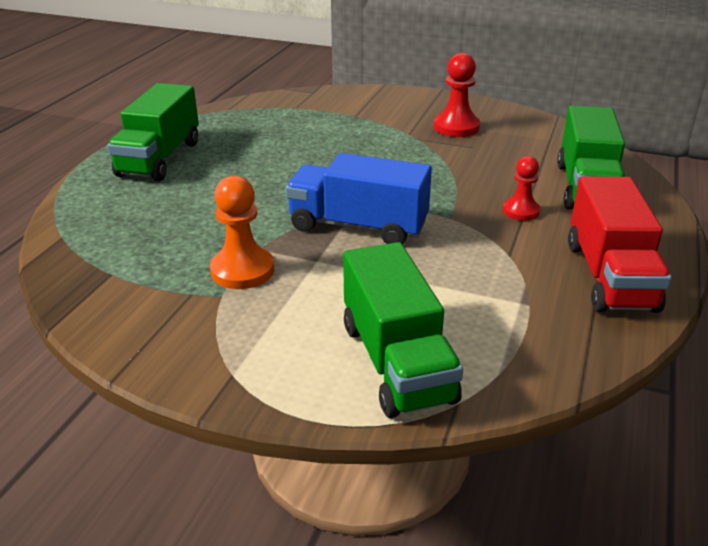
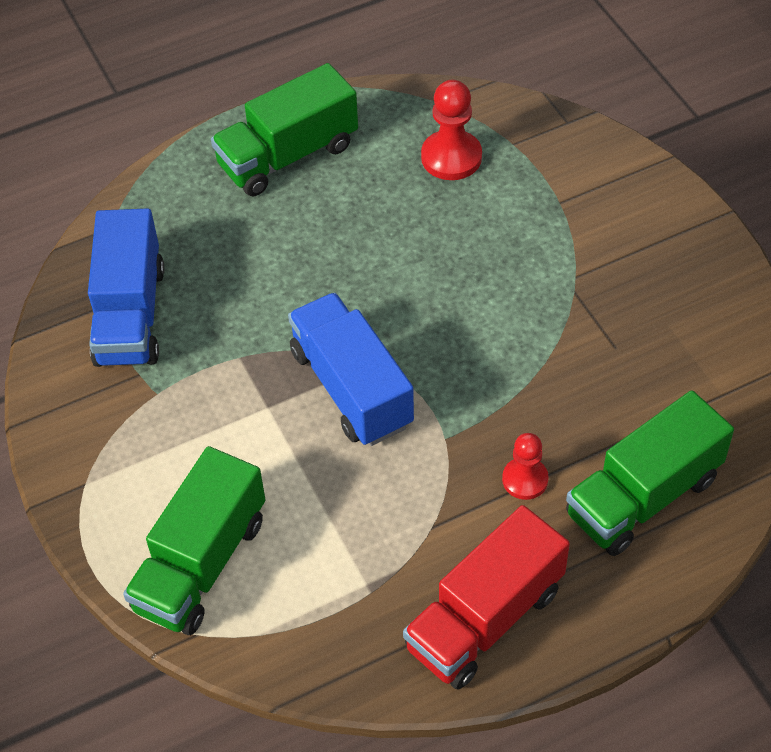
camera: 45 degrees right, 20 degrees up
orange pawn [210,176,274,289] -> none
red pawn [434,53,480,137] -> red pawn moved to [421,80,482,180]
none -> blue truck [88,208,165,367]

